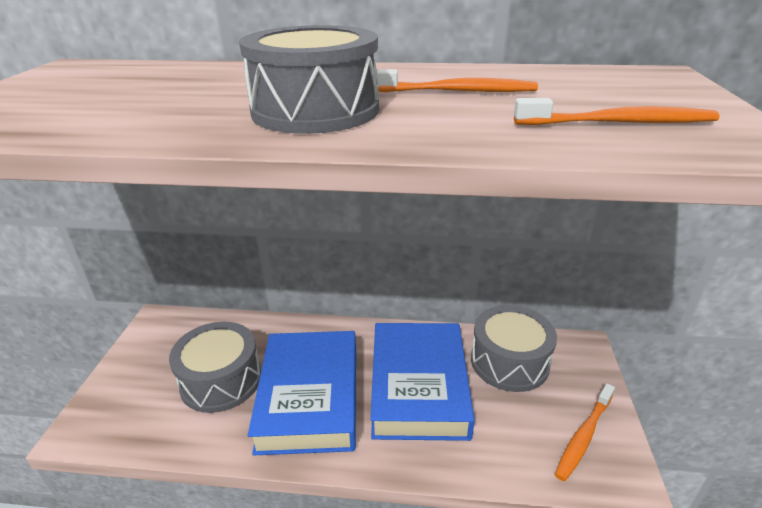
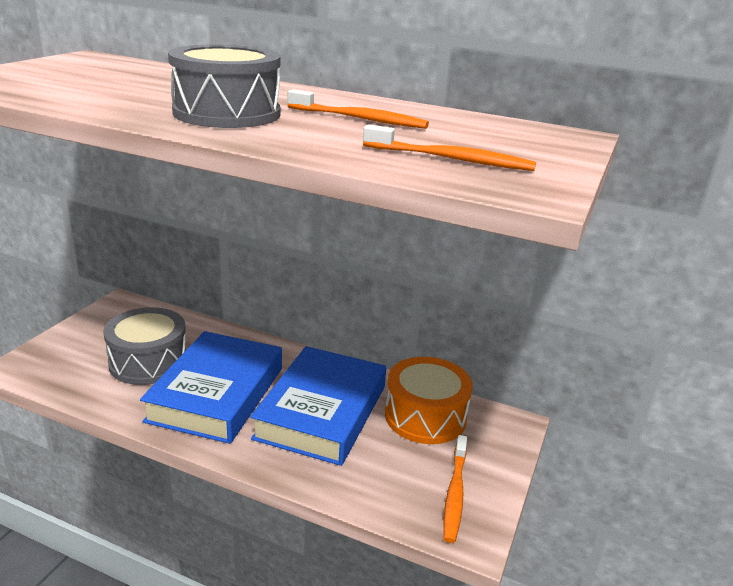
camera: 15 degrees right, 5 degrees down
grey drum [471,305,557,392] -> orange drum [385,357,473,444]
orange toothbrush [555,383,615,481] -> orange toothbrush turned 45 degrees counterclockwise [444,435,467,543]

